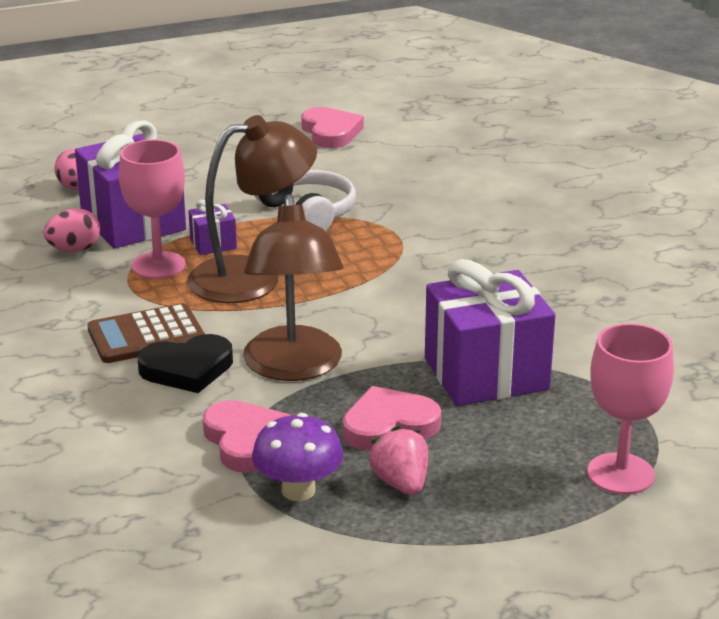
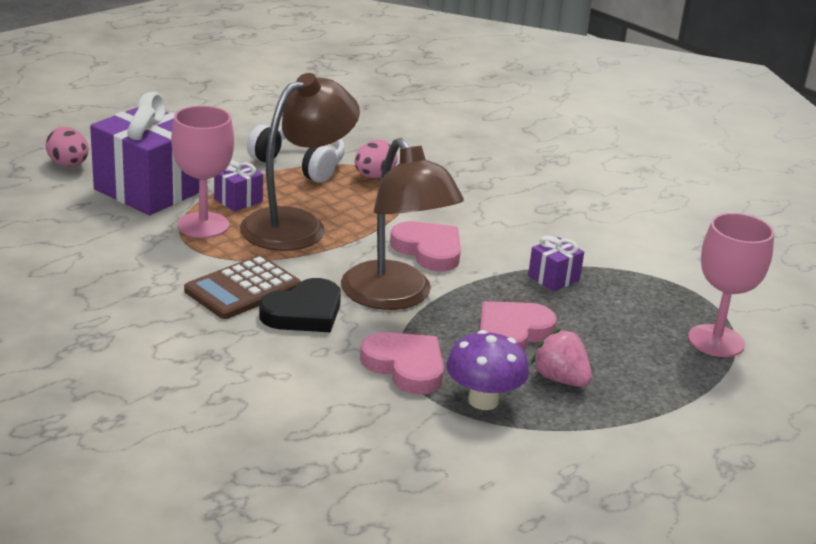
camera: 25 degrees left, 0 degrees up
pink egg [44,209,101,252] -> pink egg moved to [355,140,398,178]
pink heart [301,107,364,148] -> pink heart moved to [390,221,461,271]
purple gift [425,259,556,406] -> purple gift [528,236,584,291], size x0.45

